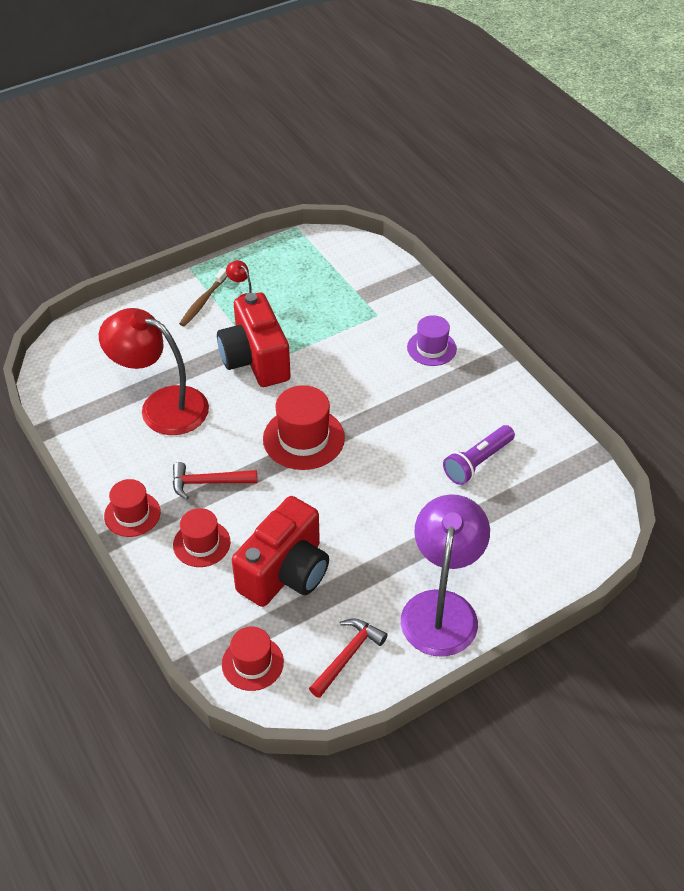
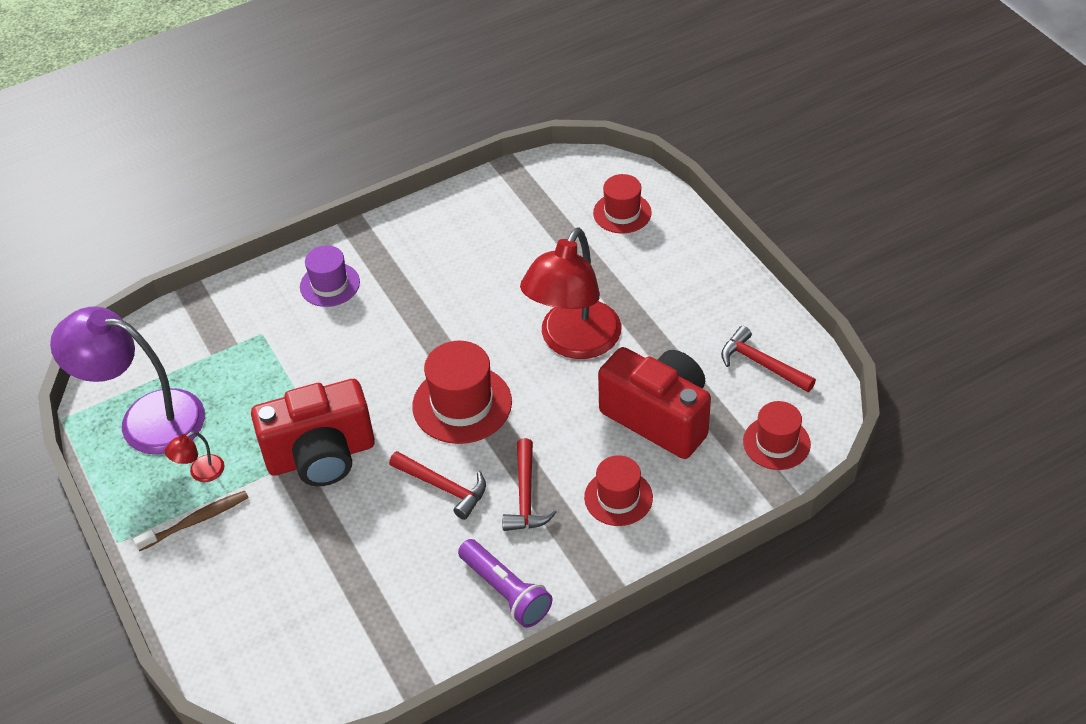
camera: 85 degrees left, 0 degrees up
red lamp [99,308,209,435] -> red lamp moved to [520,228,621,359]
red hat [104,479,161,537] -> red hat moved to [593,174,652,234]
brown toothbrush [179,268,227,326] -> brown toothbrush turned 60 degrees counterclockwise [133,491,249,551]
purple lamp [401,494,490,657] -> purple lamp moved to [50,306,205,454]
purple flashlight [443,425,515,485] -> purple flashlight moved to [458,539,552,628]
none -> red hammer [389,451,486,520]

